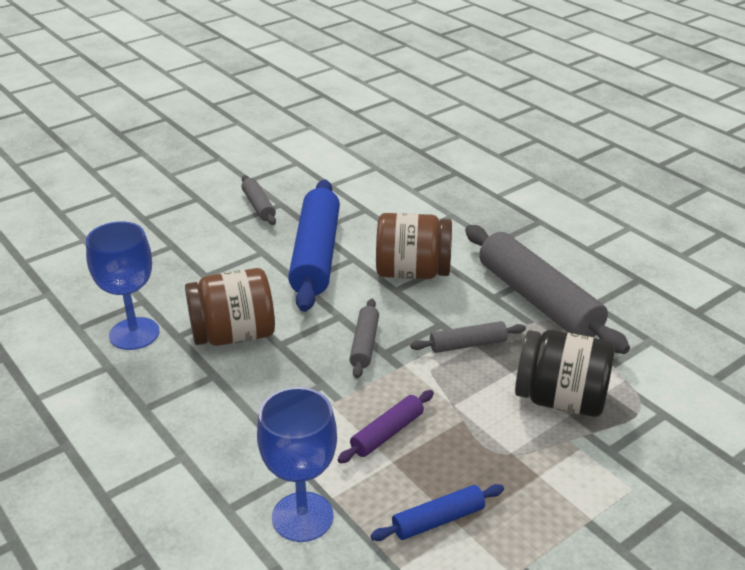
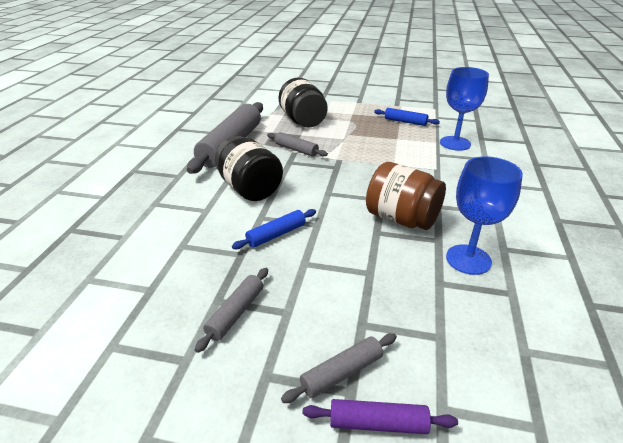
camera: 130 degrees left, 0 degrees up
blue rolling pin [288,180,340,312] -> blue rolling pin [232,209,316,249], size x0.47
purple rolling pin [337,390,434,463] -> purple rolling pin moved to [303,399,458,434]
grey rolling pin [350,299,379,378] -> grey rolling pin moved to [281,333,397,403]
brown jar [376,213,452,279] -> black jar [215,136,283,201]

